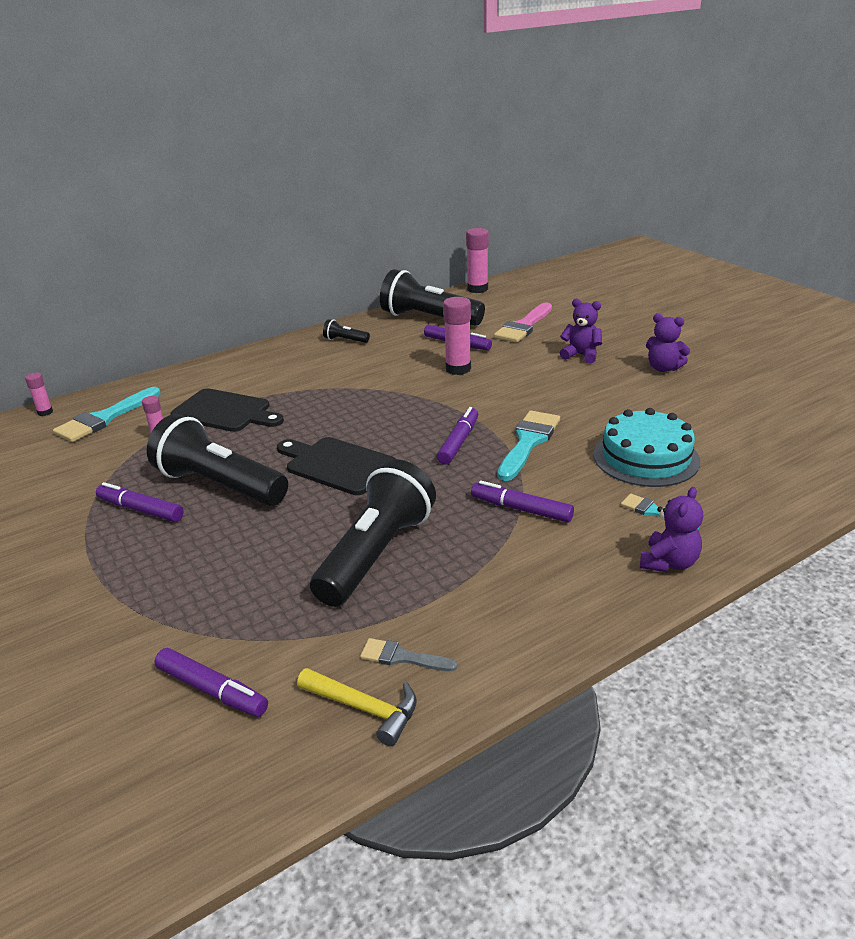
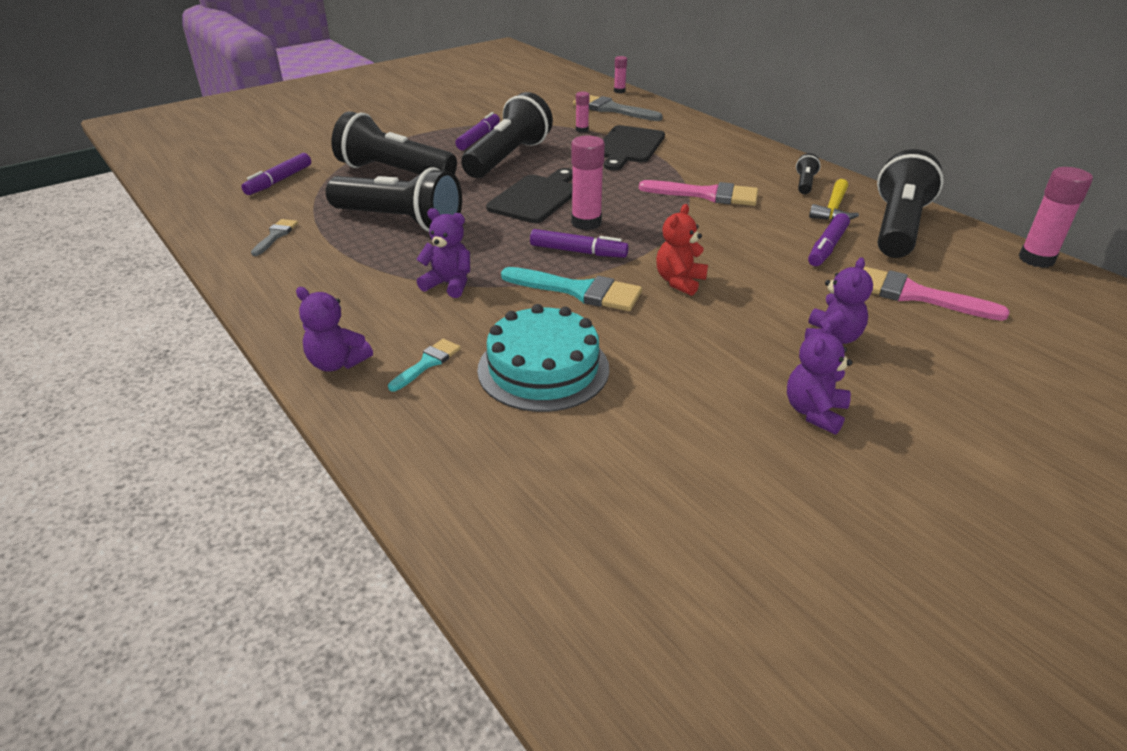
camera: 85 degrees right, 5 degrees up
turquoise brush [53,387,161,442] -> grey brush [573,95,663,121]
yellow hammer [297,668,417,746] -> yellow hammer moved to [809,179,859,221]
pink glue stick [443,297,471,375] -> pink glue stick moved to [571,135,605,230]
purple marker [471,481,574,523] -> purple teddy bear [416,208,470,298]
none -> black flashlight [331,111,457,174]
none -> pink brush [639,180,758,206]
none -> red teddy bear [656,204,708,296]

